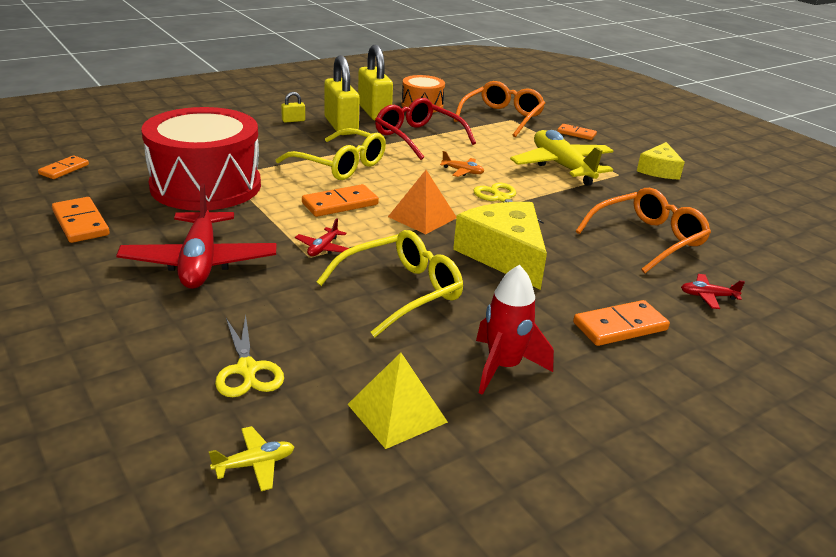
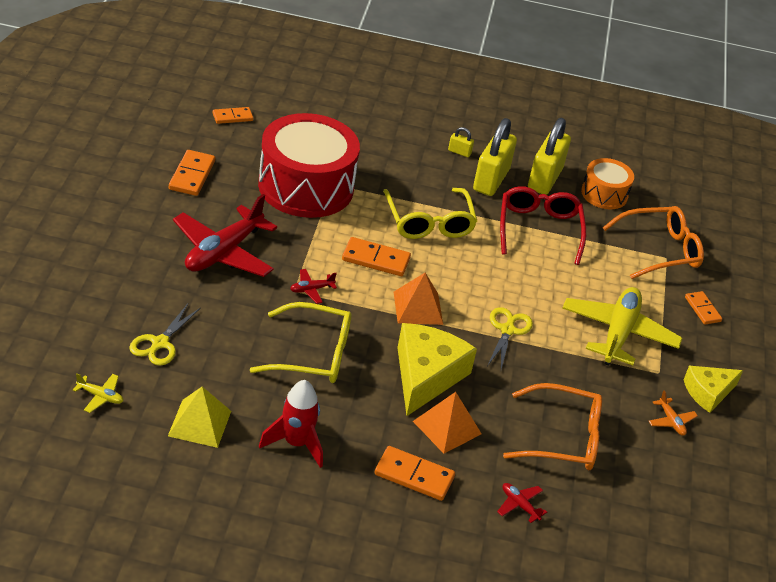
camera: 40 degrees right, 10 degrees up
orange plane [440,151,484,177] -> orange plane moved to [649,391,698,436]
none -> orange pyramid [413,392,482,454]

